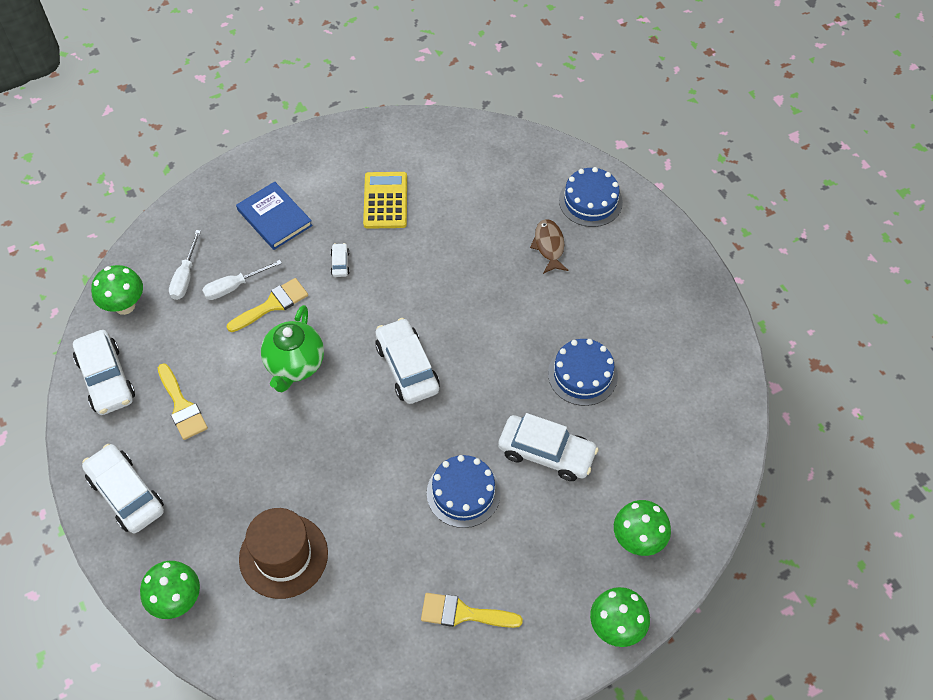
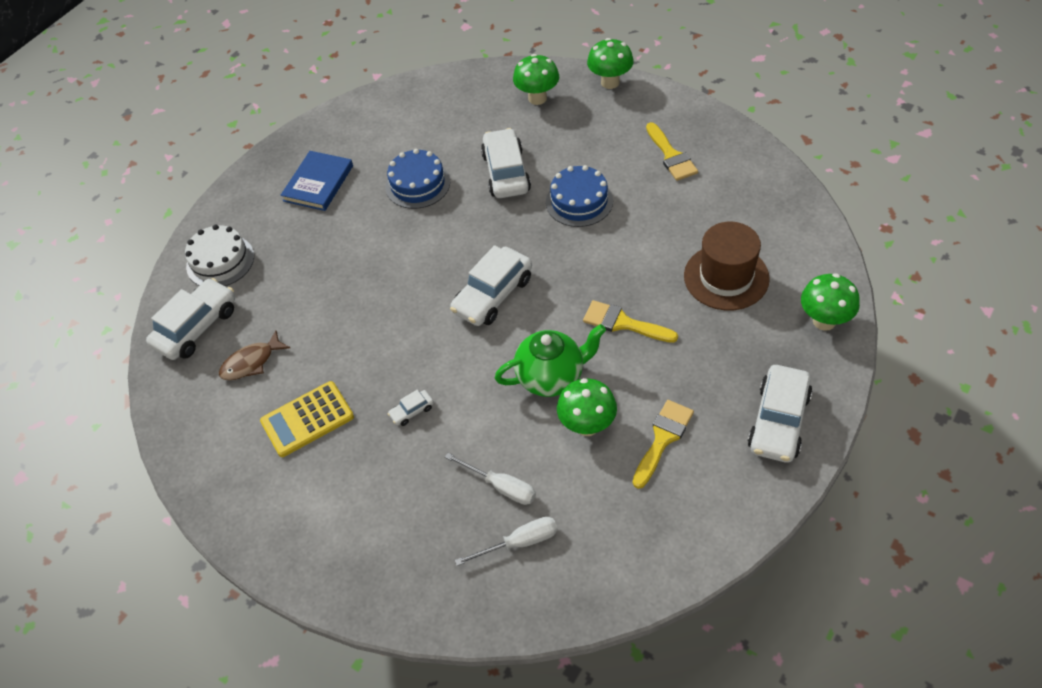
camera: 115 degrees left, 5 degrees down
white car [73,330,135,415] -> white car moved to [146,278,235,360]
green mushroom [91,265,143,315] -> green mushroom moved to [557,378,617,436]
yellow brush [227,278,308,332] -> yellow brush moved to [583,300,678,343]
blue book [236,182,313,250] -> blue book moved to [281,151,353,211]
brown fish [530,219,569,274] -> brown fish moved to [219,330,290,380]
blue cake [559,167,623,227] -> white cake [185,225,254,286]

